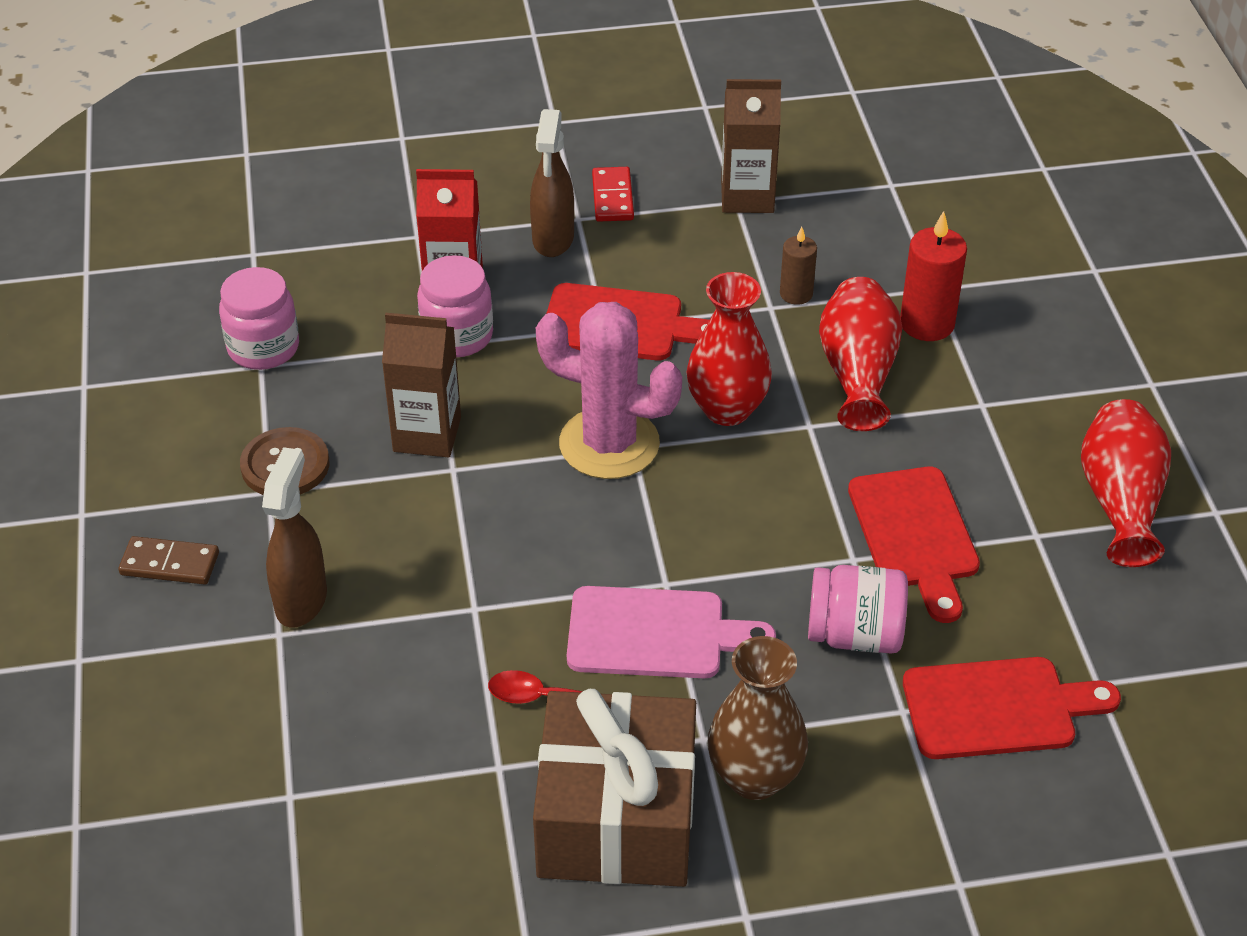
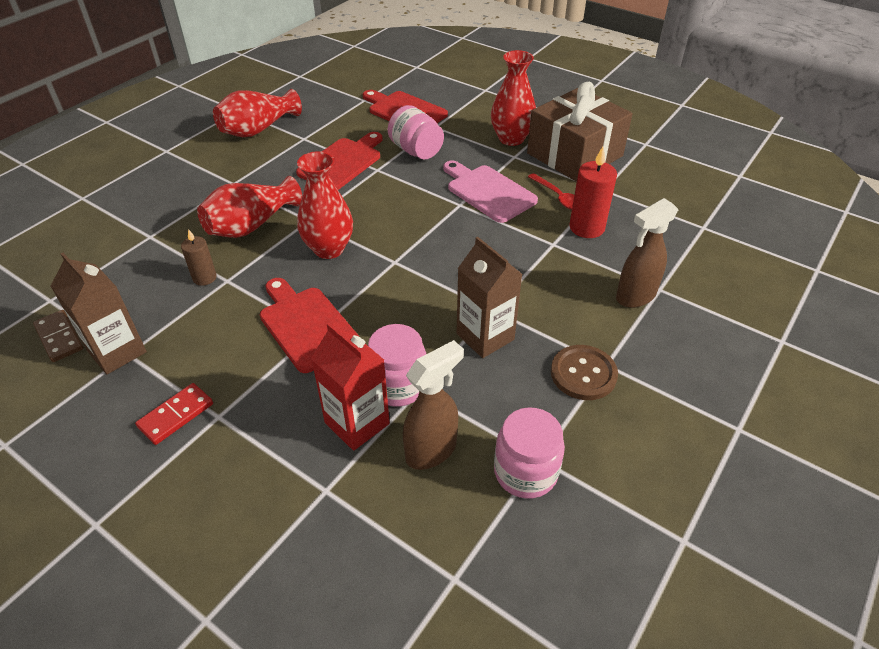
camera: 135 degrees left, 0 degrees up
brown domino [118,536,219,585] -> brown domino moved to [33,310,84,362]
brown spray bottle [530,109,574,257] -> brown spray bottle moved to [403,340,464,470]
pink cactus [536,302,682,479] -> none
brown vase [707,636,808,800] -> red vase [491,50,536,146]
red candle [900,211,967,341] -> red candle moved to [569,147,617,238]

